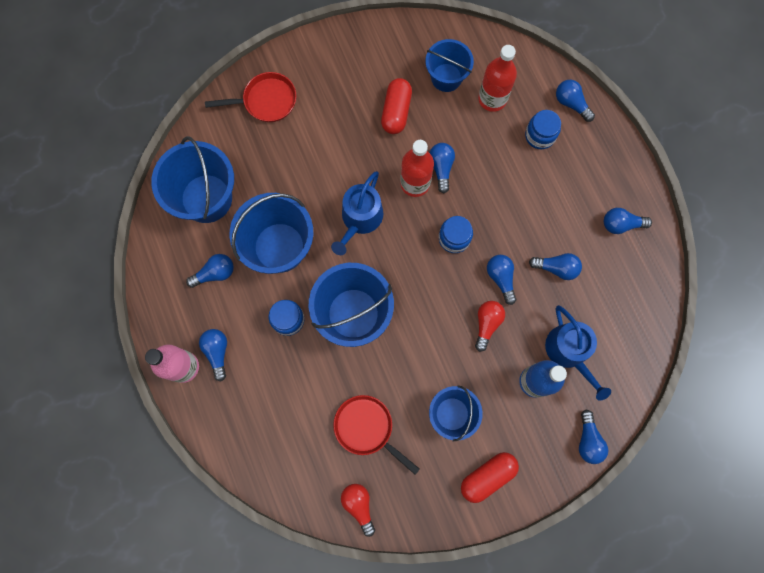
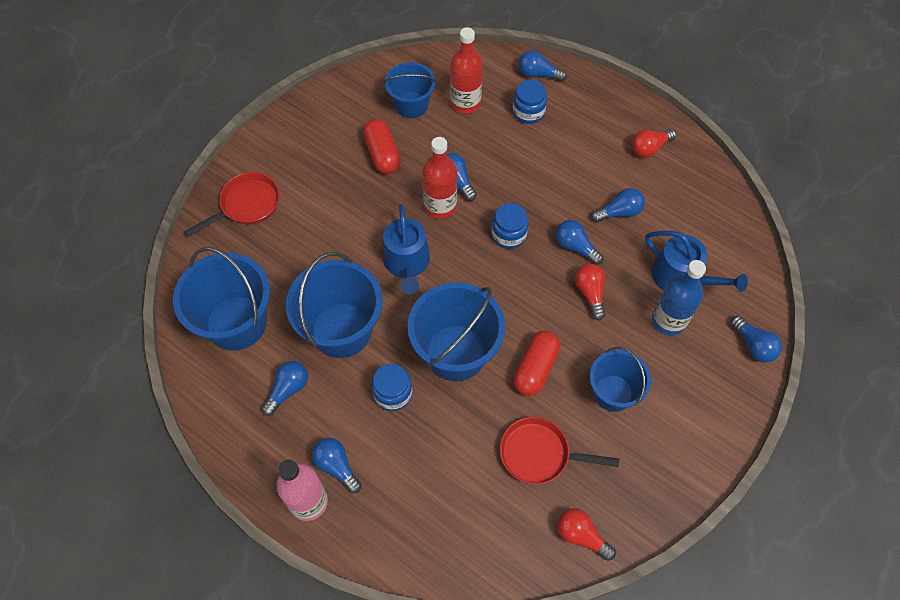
camera: 30 degrees left, 15 degrees down
red capsule [461,452,519,503] -> red capsule moved to [513,330,560,396]
blue light bulb [604,208,652,234] -> red light bulb [632,129,676,158]

